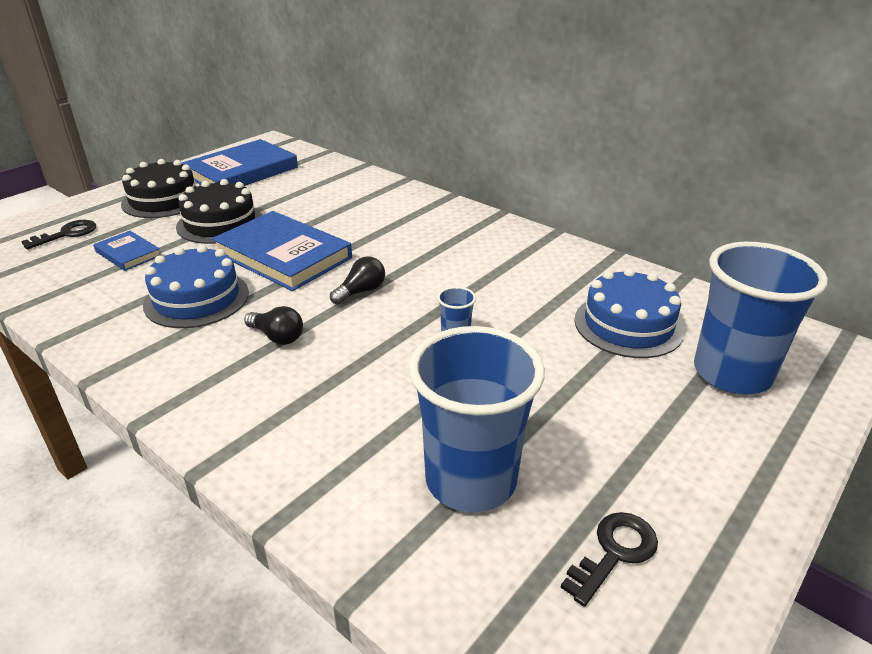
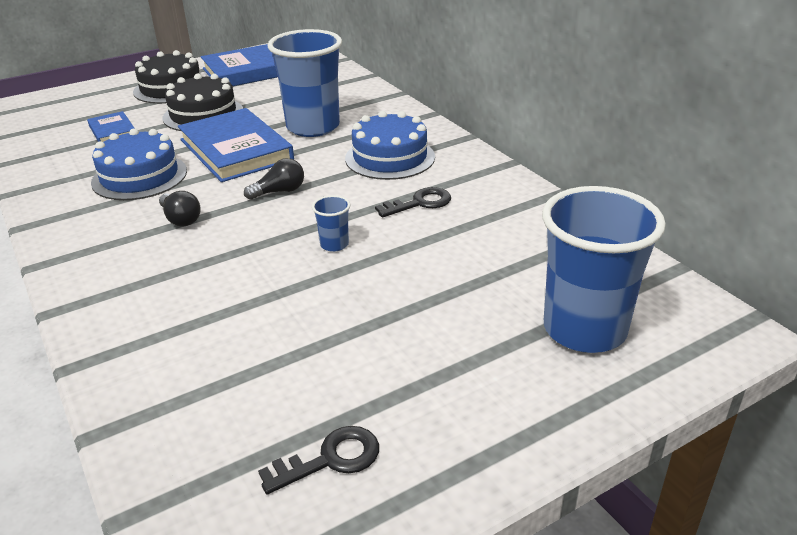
camera: 20 degrees right, 0 degrees up
black key [21,220,96,249] -> black key moved to [375,187,451,218]
blue cup [409,326,545,512] -> blue cup moved to [268,29,342,137]
blue cake [574,268,685,358] -> blue cake moved to [345,111,435,180]

